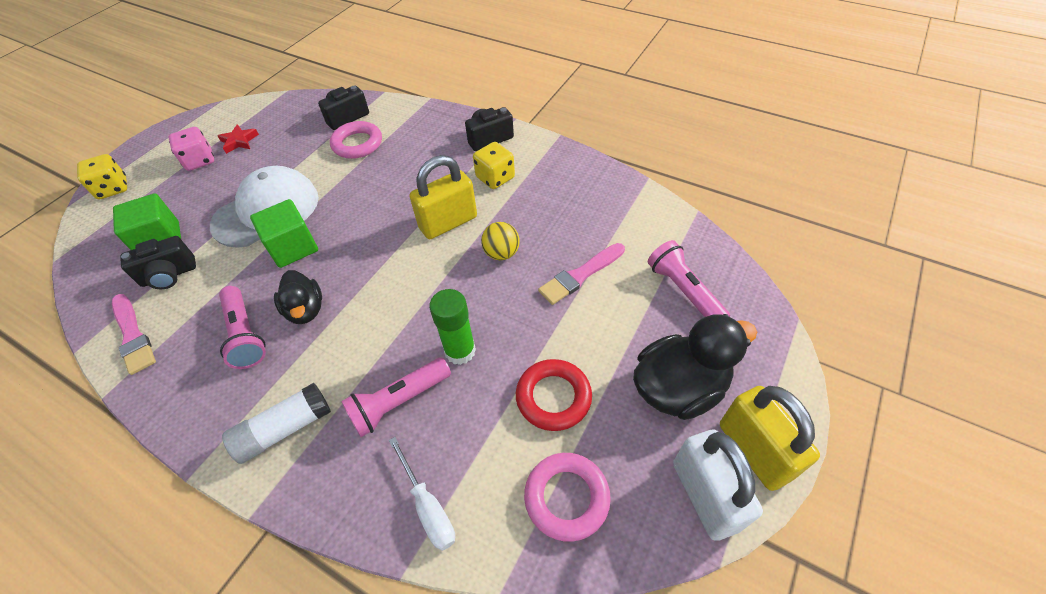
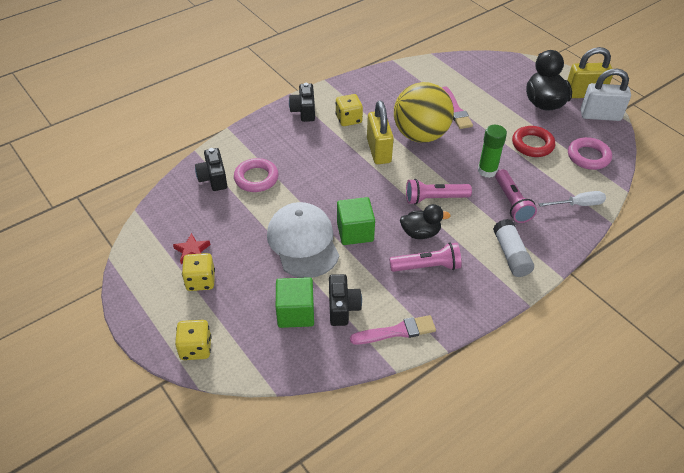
camera: 70 degrees left, 5 degrees down
pink dice [168,127,214,171] -> yellow dice [182,253,215,291]
yellow ball [481,222,520,260] -> yellow ball [394,82,454,143], size x2.31
pink flashlight [648,240,730,317] -> pink flashlight moved to [406,179,472,205]

